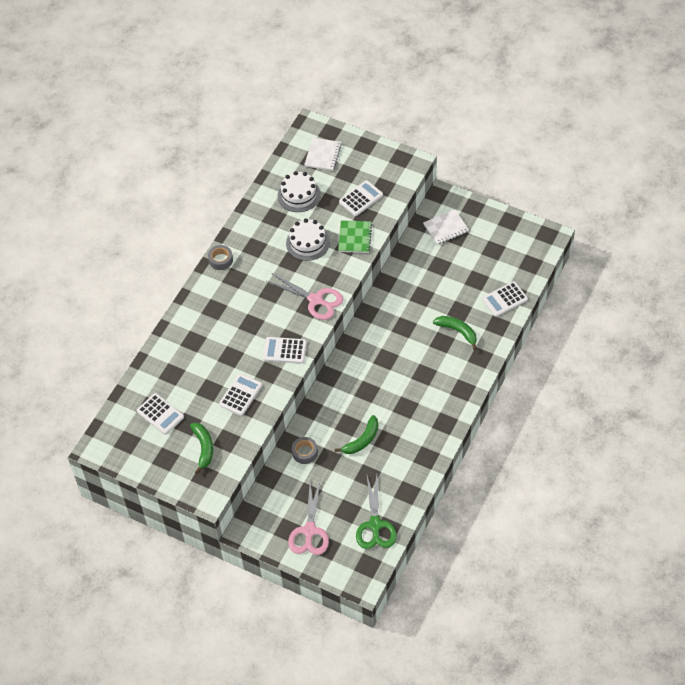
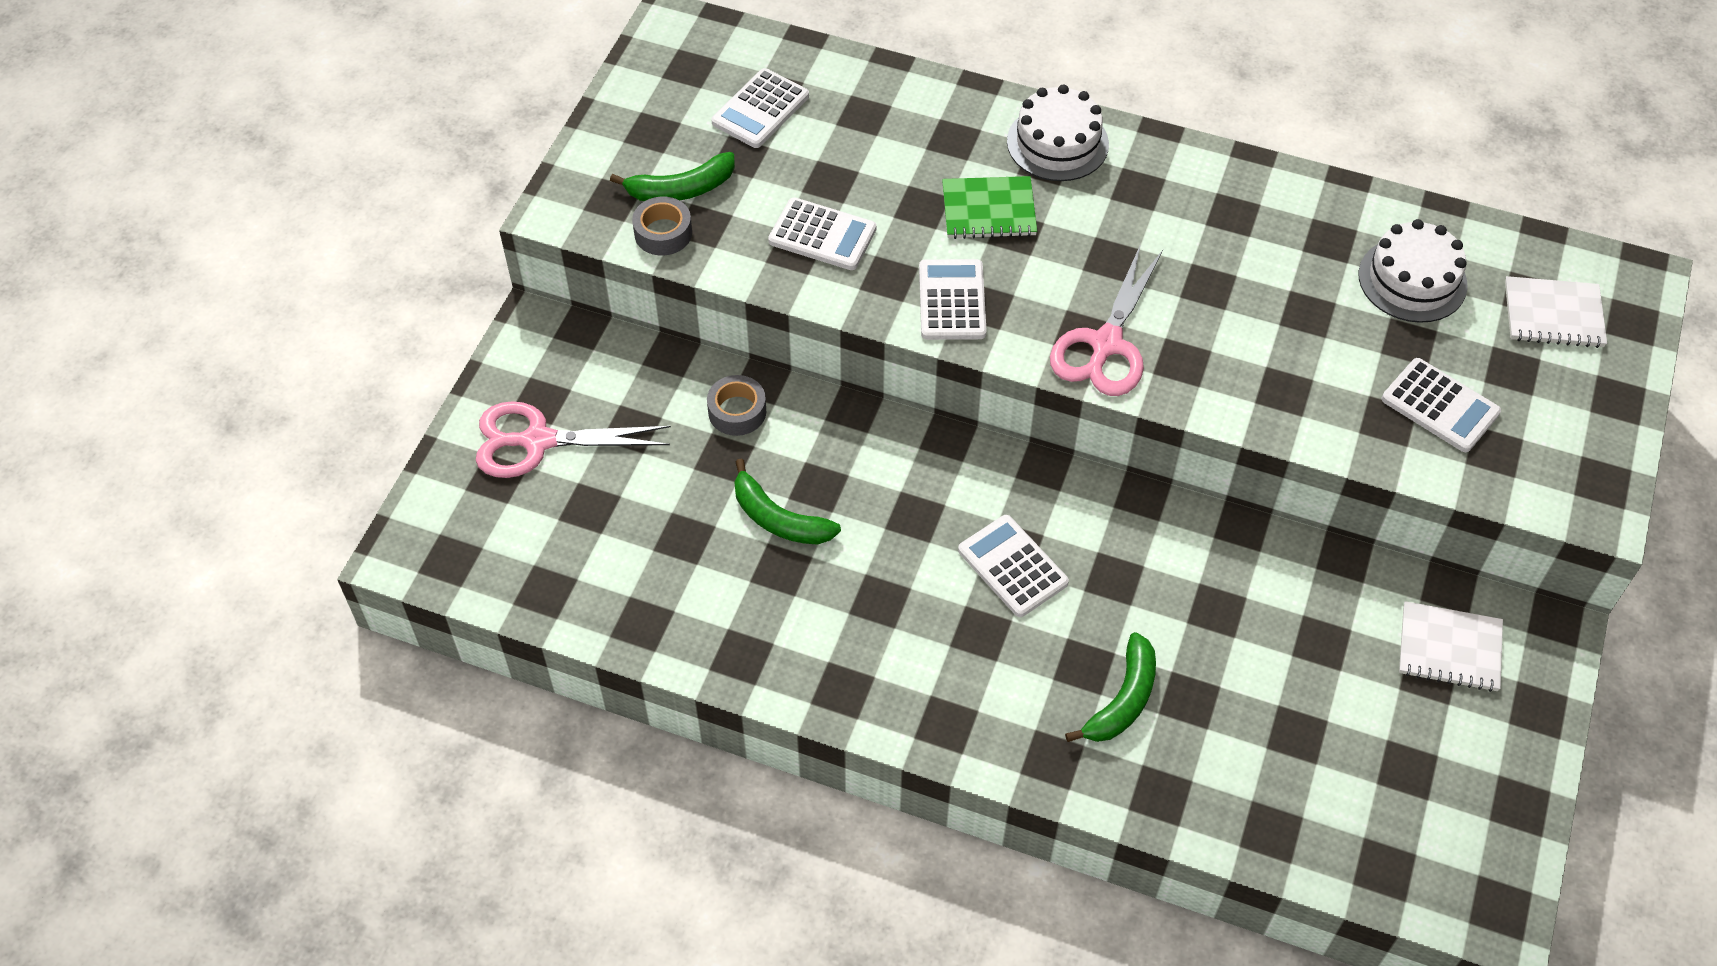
camera: 80 degrees right, 0 degrees up
grey tape [208,245,233,270] -> grey tape moved to [632,196,692,256]
white cake [286,218,330,261] -> white cake moved to [1007,84,1109,181]
green notebook [338,220,372,253] -> green notebook moved to [942,176,1037,239]
green scissors [356,475,397,549] -> none
white notebook [423,209,469,245] -> white notebook turned 45 degrees counterclockwise [1399,601,1503,692]
white calculator [482,281,528,317] -> white calculator moved to [958,515,1069,617]

